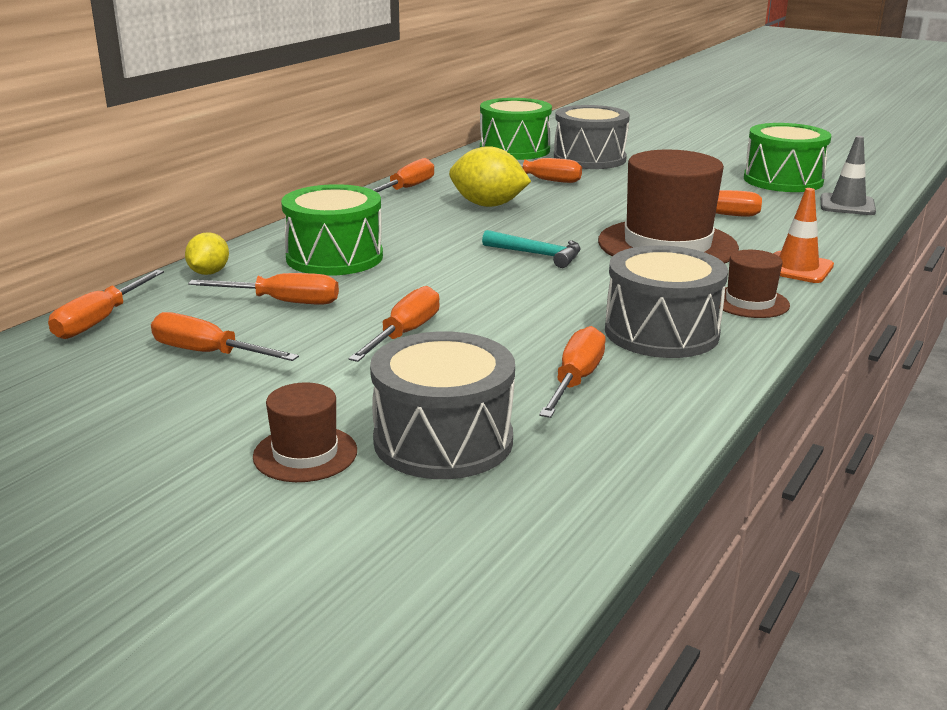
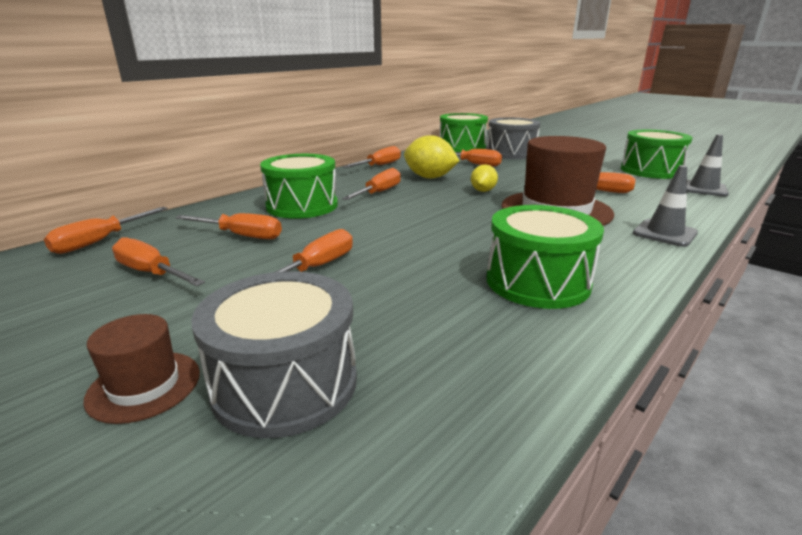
camera: 10 degrees right, 0 degrees up
yellow lemon [185,232,229,275] -> yellow lemon moved to [471,165,498,192]
turquoise hammer [482,230,580,268] -> none
orange screwdriver [539,326,606,418] -> orange screwdriver moved to [342,168,401,200]
grey drum [605,245,728,358] -> green drum [487,205,604,309]
brown hat [719,250,790,318] -> none
orange traffic cone [773,188,834,283] -> grey traffic cone [633,165,698,247]

